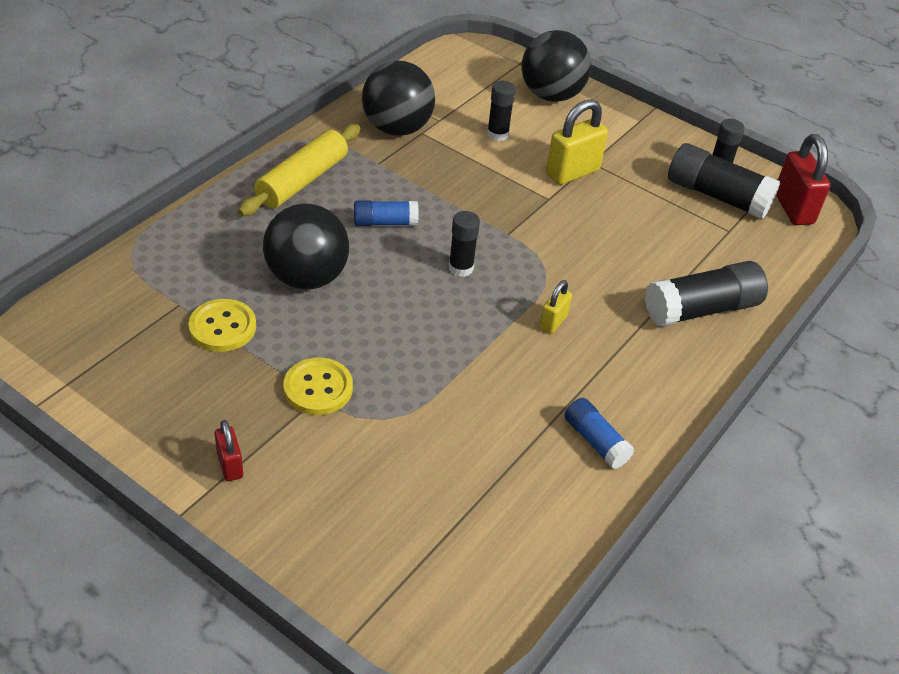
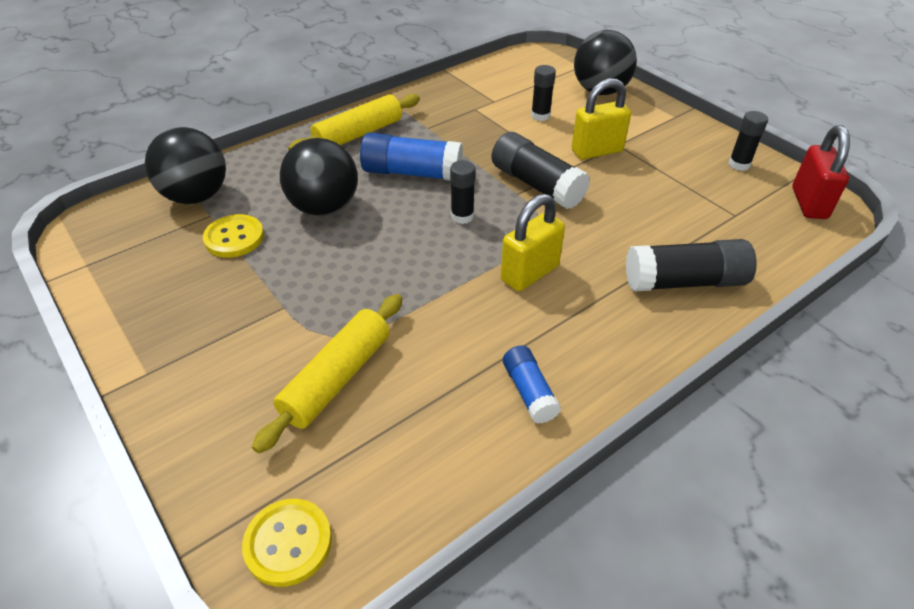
camera: 20 degrees right, 0 degrees up
red padlock [215,420,243,481] -> none
yellow button [283,358,353,415] -> yellow button moved to [242,499,332,587]
blue glue stick [354,200,419,226] -> blue glue stick [360,133,463,181], size x1.73
black ball [362,61,435,136] -> black ball moved to [145,127,226,204]
yellow padlock [539,280,572,334] -> yellow padlock [501,194,565,291], size x1.81
black glue stick [668,143,780,219] -> black glue stick moved to [491,132,590,209]
none -> yellow rolling pin [252,294,402,453]

